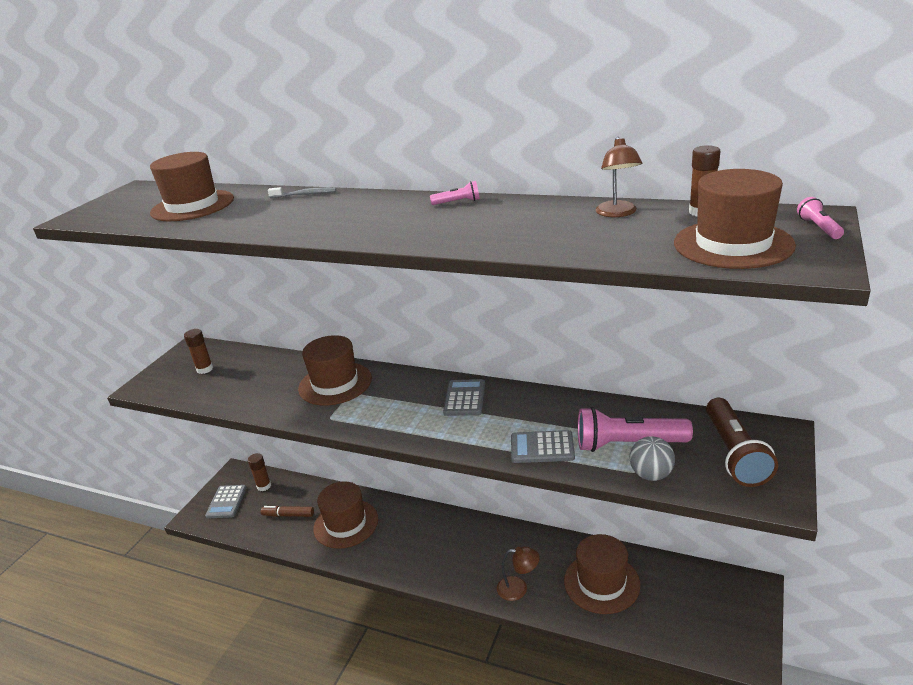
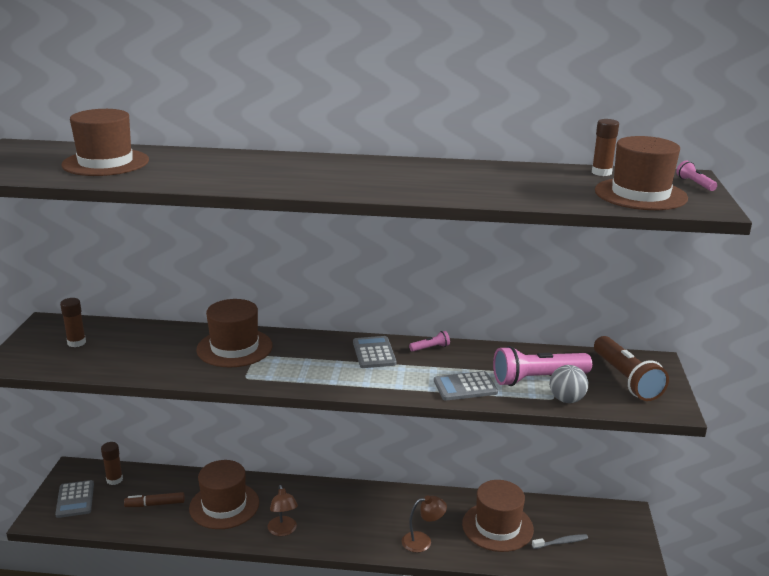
camera: 20 degrees left, 5 degrees down
grey toothbrush [268,187,336,198] -> grey toothbrush moved to [532,534,588,549]
pink flashlight [430,181,480,205] -> pink flashlight moved to [409,331,450,352]
brown lamp [596,137,642,217] -> brown lamp moved to [268,485,298,536]

